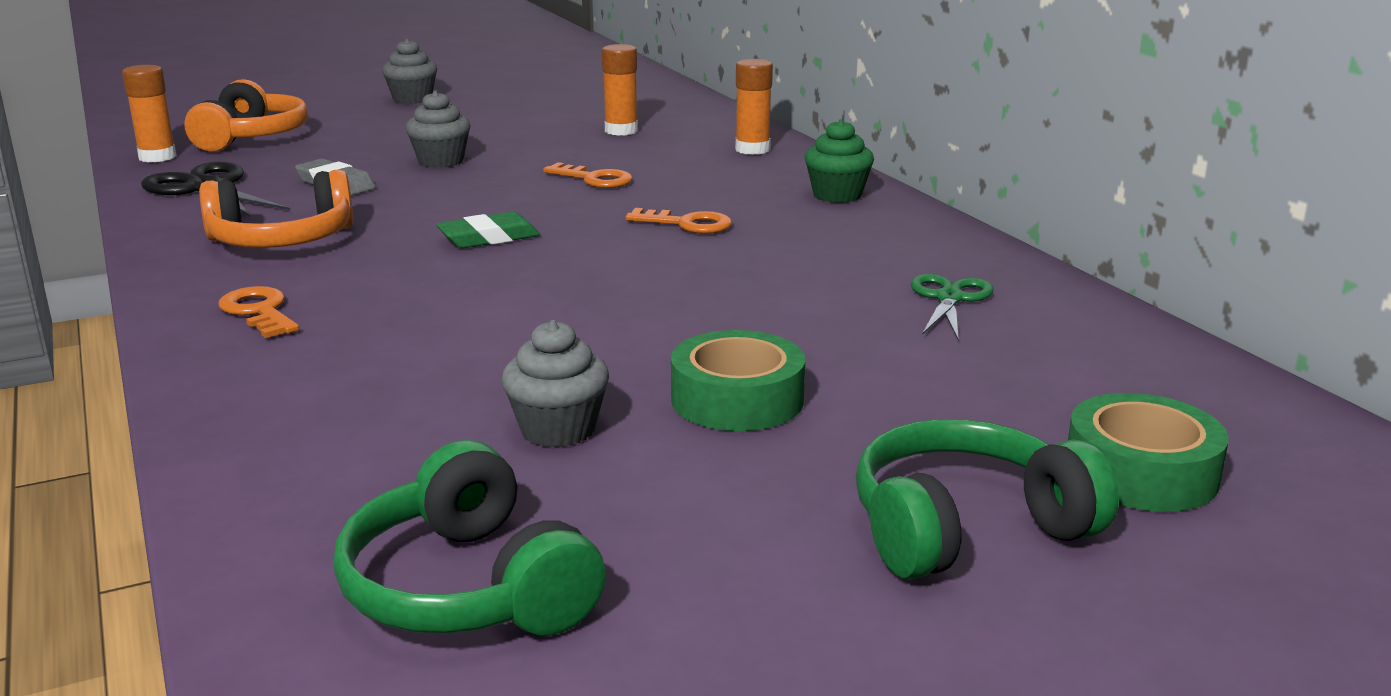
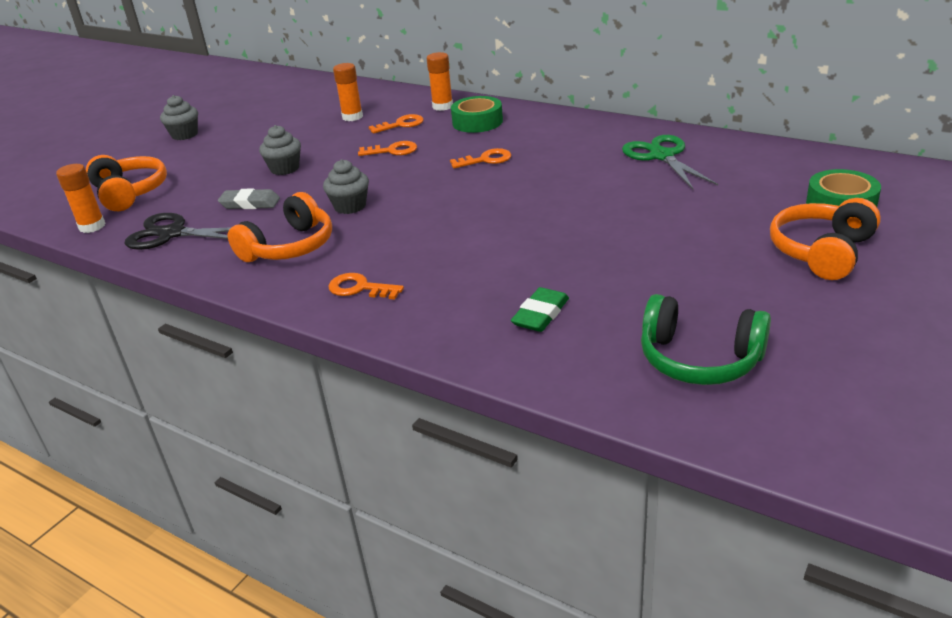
camera: 30 degrees left, 10 degrees up
green eraser [436,212,540,248] -> green eraser moved to [511,287,569,332]
grey cupcake [502,320,609,447] -> grey cupcake moved to [323,159,369,214]
green tape [671,330,805,431] -> green tape moved to [451,96,503,133]
green cupcake [804,119,874,203] -> none
green headphones [856,419,1119,580] -> orange headphones [770,198,881,280]
green scissors [911,274,993,340] -> green scissors [622,135,718,189], size x1.52
none -> orange key [369,114,424,134]

